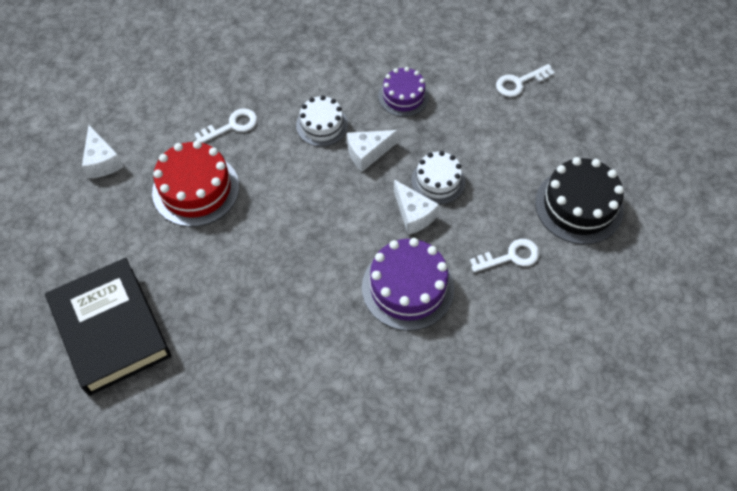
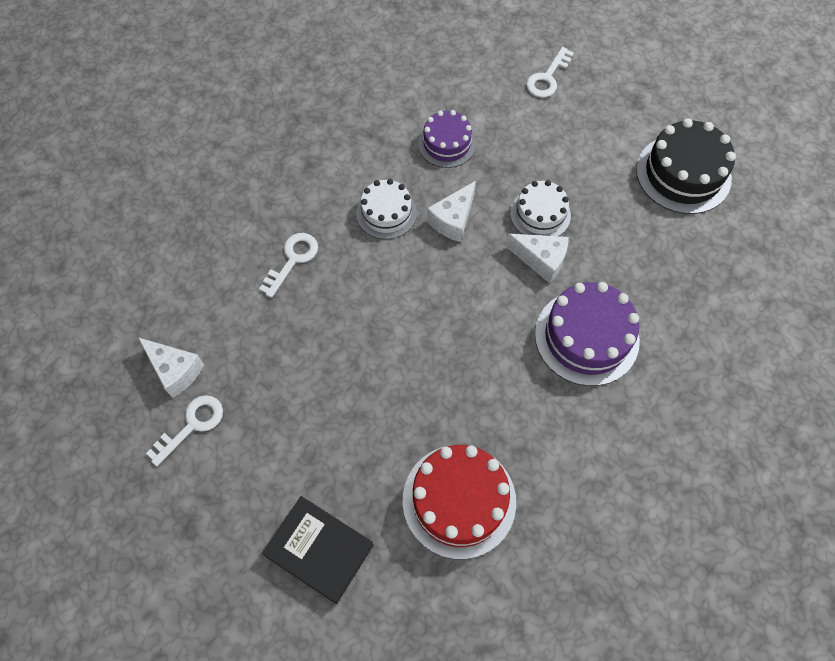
camera: 30 degrees left, 5 degrees up
black book [45,258,172,396] -> black book [262,496,374,604], size x0.63
red cake [152,140,239,227] -> red cake moved to [403,445,516,559]
white key [470,239,540,273] -> white key moved to [146,395,223,466]

